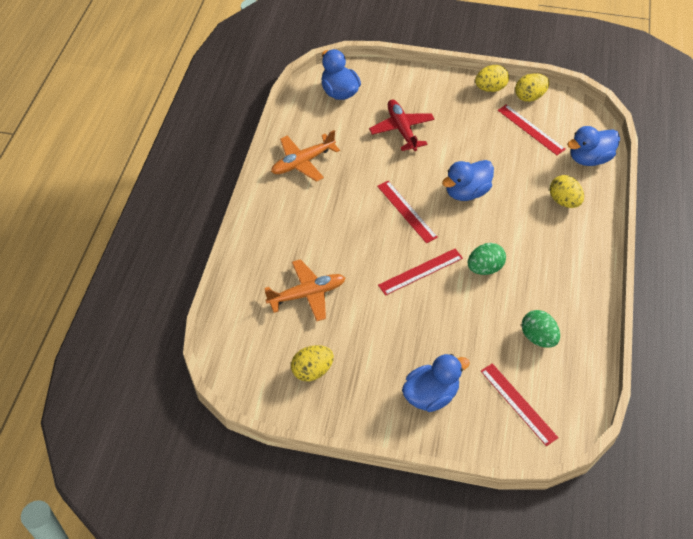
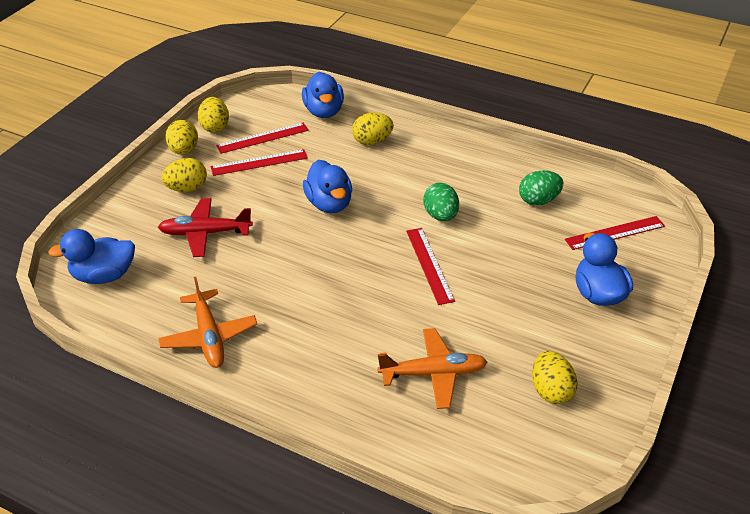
camera: 75 degrees left, 10 degrees down
orange plane [264,259,345,321] -> orange plane turned 90 degrees clockwise [378,328,487,409]
red ruler [377,181,438,243] -> red ruler moved to [211,149,308,176]
none -> yellow egg [161,158,207,192]

